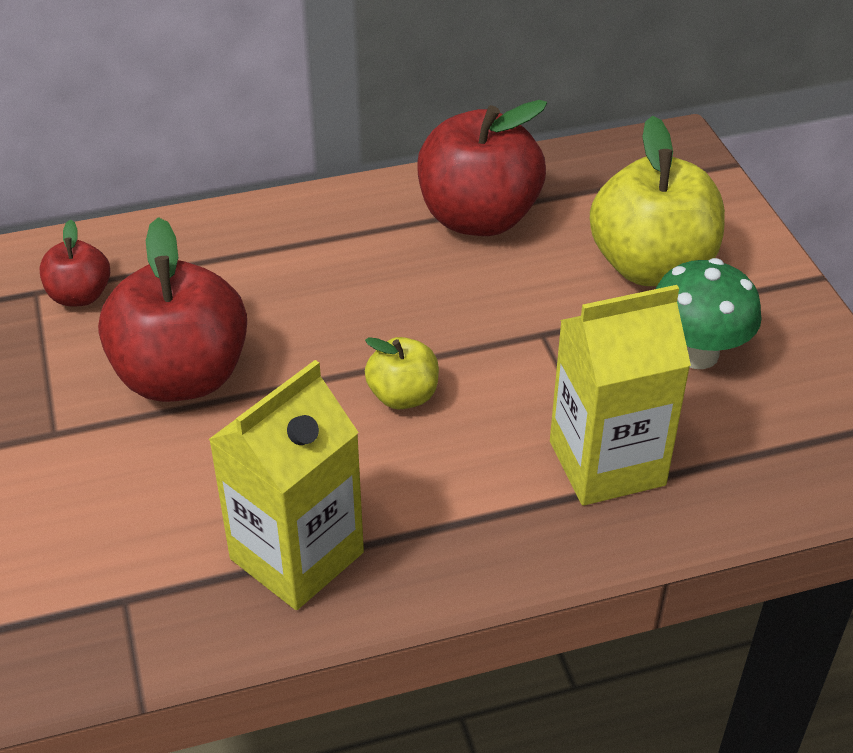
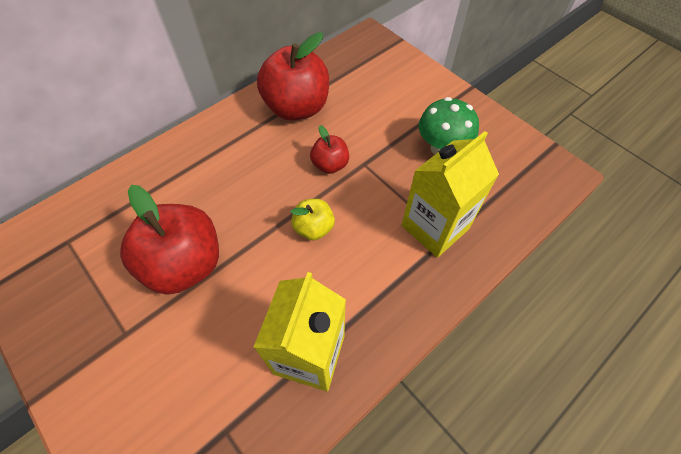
camera: 25 degrees left, 15 degrees up
red apple [39,220,110,307] -> red apple moved to [310,125,349,174]
yellow apple [590,116,725,286] -> none

